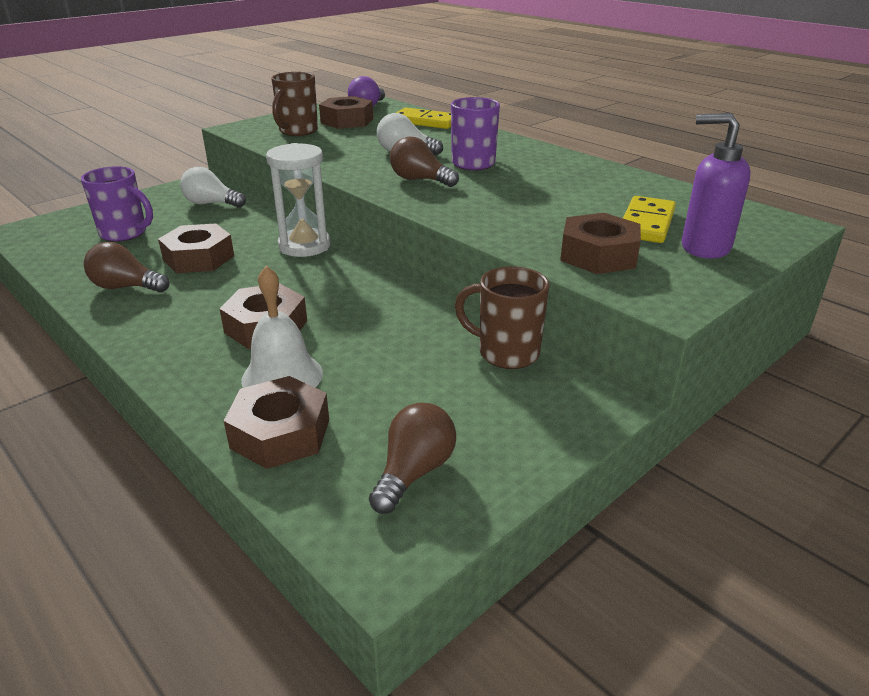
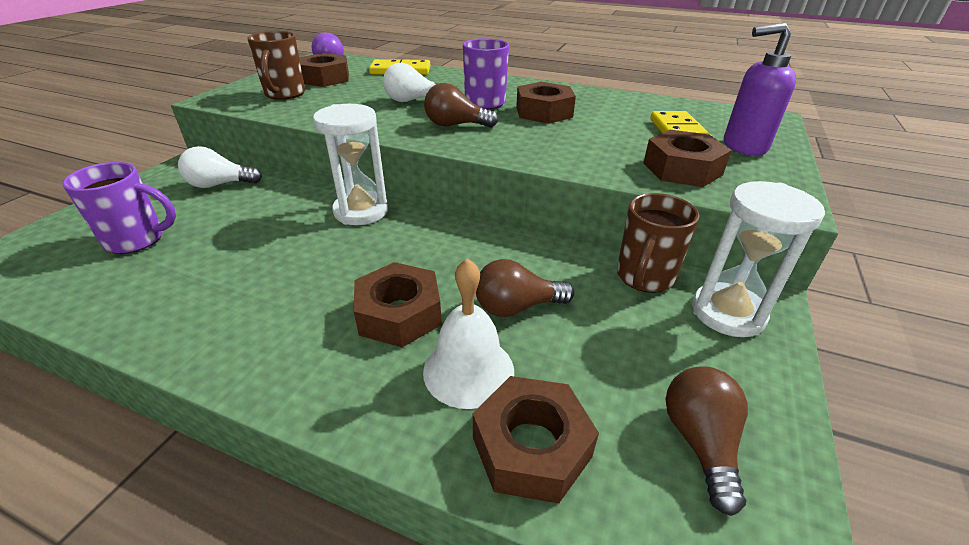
camera: 25 degrees left, 5 degrees up
brown light bulb [84,242,170,293] -> brown light bulb moved to [476,259,574,317]
brown nut [158,224,234,273] -> brown nut moved to [516,82,576,124]
brown mug [455,266,549,369] -> brown mug turned 60 degrees counterclockwise [617,193,700,293]
none -> white hourglass [692,181,825,337]

